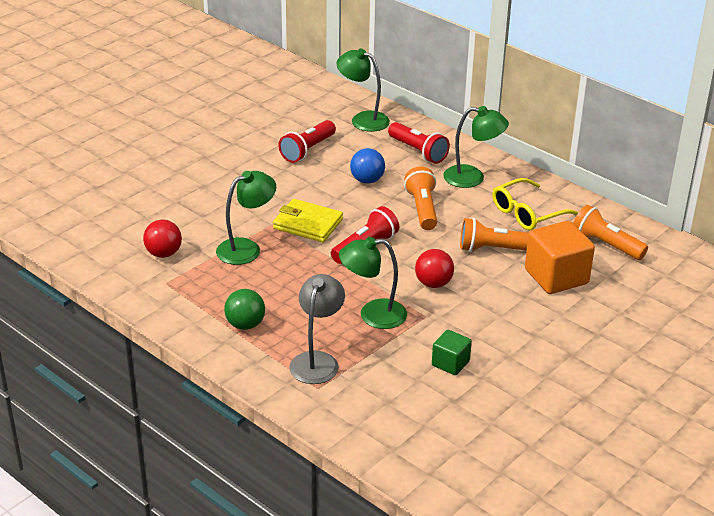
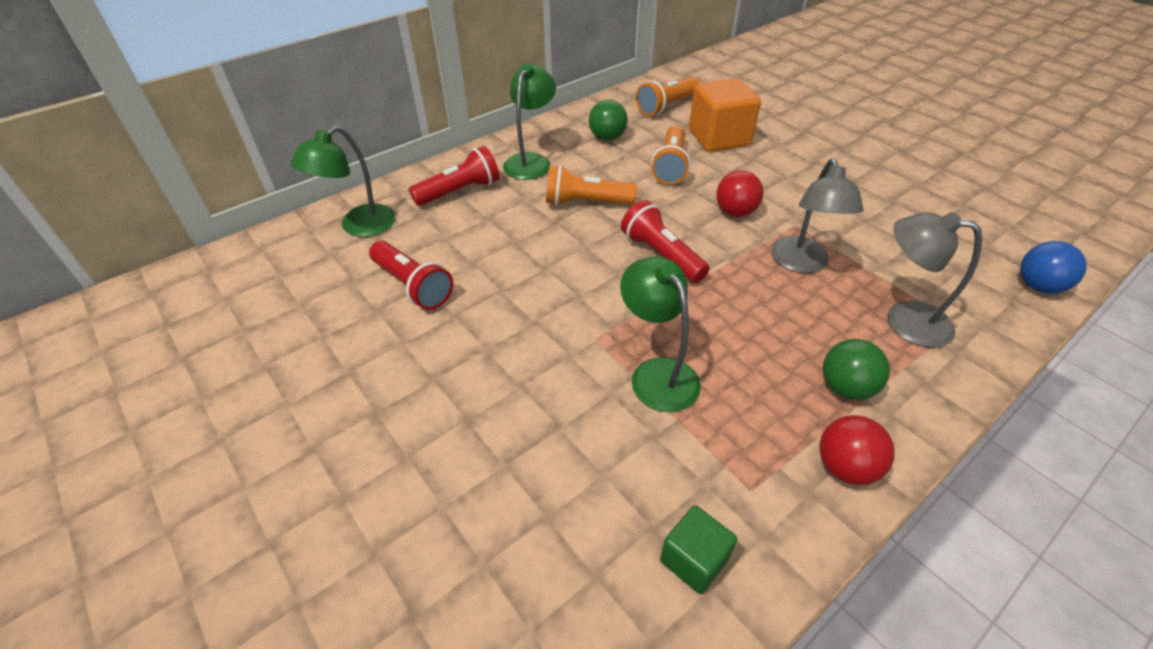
camera: 80 degrees left, 10 degrees up
red ball [143,220,182,258] -> red ball moved to [819,415,895,485]
yellow wallet [273,199,343,242] -> none
green lamp [339,237,407,329] -> grey lamp [771,158,864,273]
blue ball [350,148,385,183] -> blue ball moved to [1020,241,1087,294]
green cube [432,330,472,375] -> green cube moved to [660,505,737,594]
yellow glasses [492,178,579,231] -> green ball [589,99,628,141]

